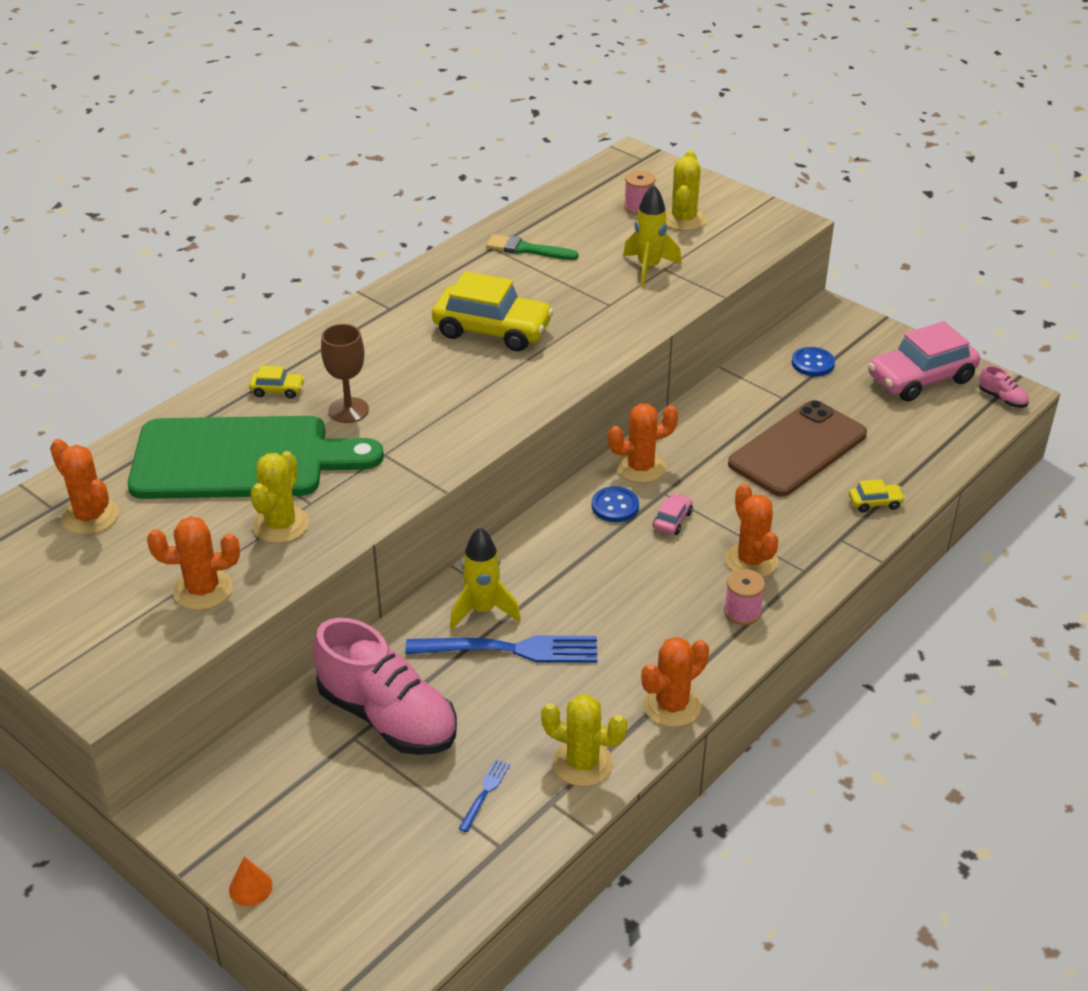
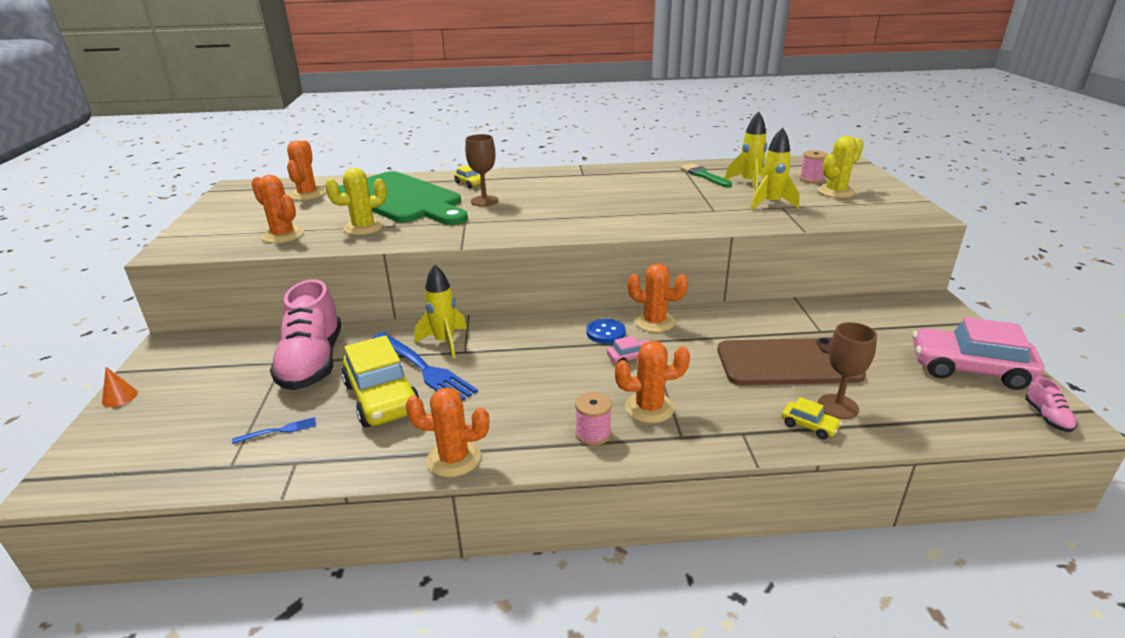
camera: 45 degrees right, 10 degrees down
yellow car [432,271,554,351] -> yellow car moved to [341,335,420,427]
yellow cactus [541,694,627,786] -> none
orange cactus [725,484,778,577] -> orange cactus turned 60 degrees clockwise [615,341,690,423]
blue button [792,347,835,376] -> none
none -> yellow rocket [725,111,767,192]
none -> brown goblet [818,322,877,419]

